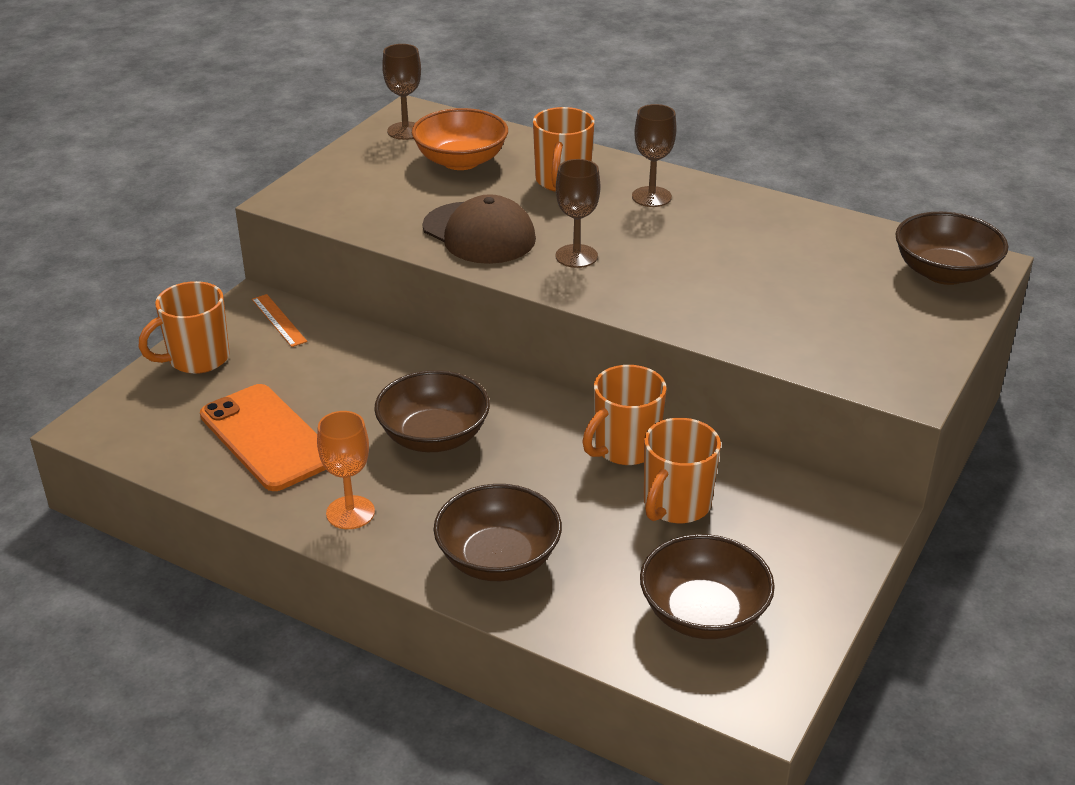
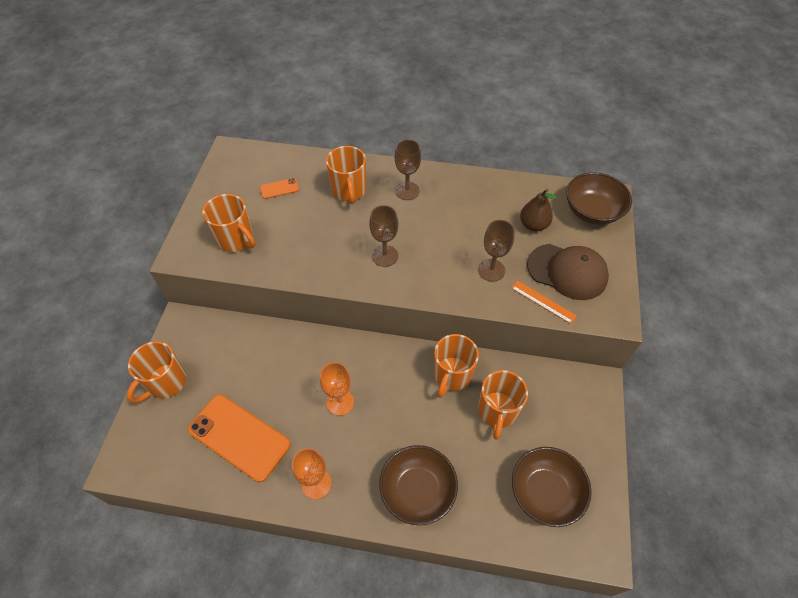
camera: 20 degrees left, 20 degrees up
orange ruler [252,294,307,347] -> orange ruler moved to [512,281,577,324]
brown bowl [374,370,490,452] -> orange goblet [320,362,354,416]
brown goblet [382,44,421,140] -> brown goblet moved to [478,220,515,282]
orange bowl [412,108,508,170] -> orange phone [260,178,299,199]
brown cap [422,194,536,264] -> brown cap moved to [527,244,609,300]
none -> orange mug [202,194,256,252]
none -> brown pear [520,189,557,231]

